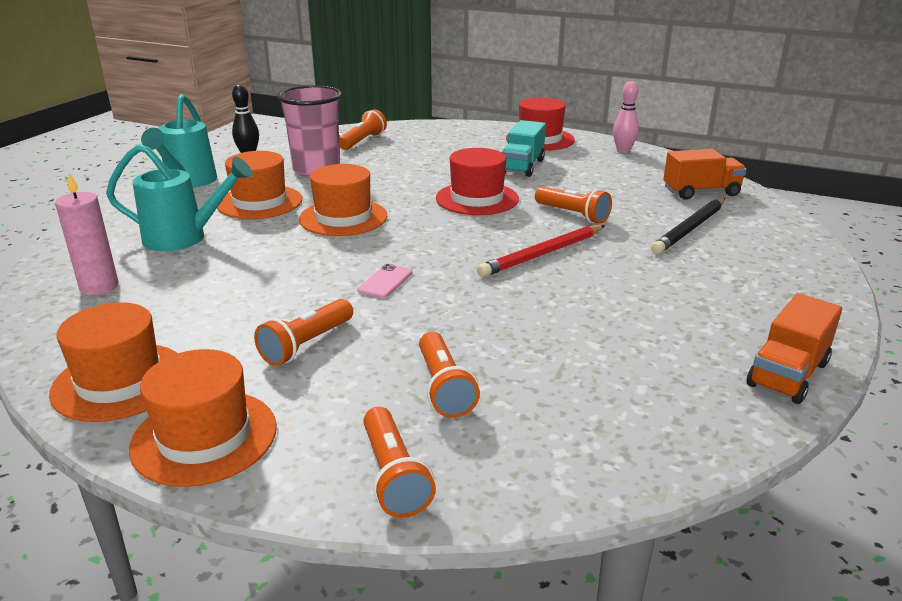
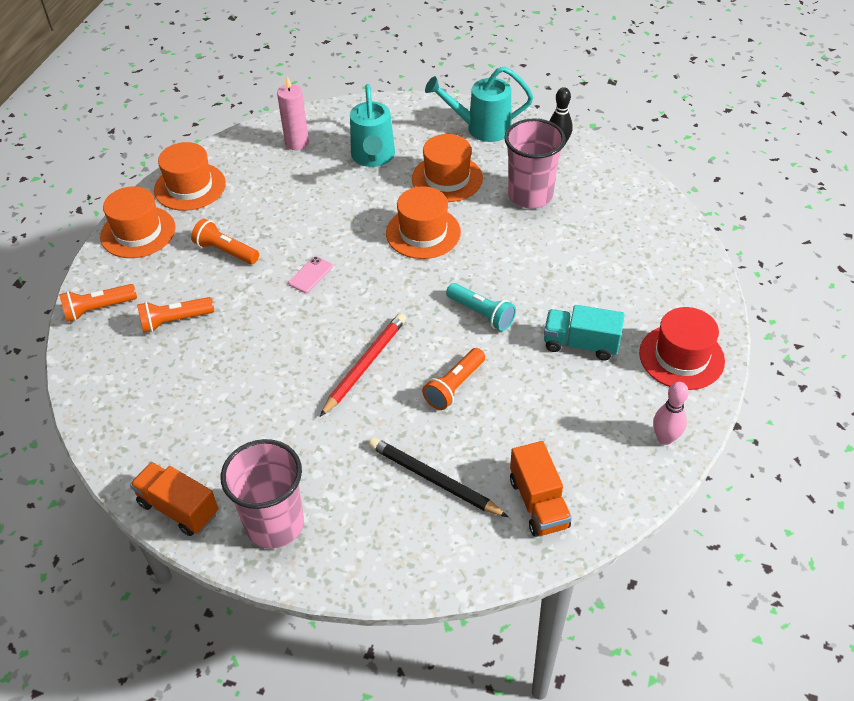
camera: 85 degrees right, 20 degrees up
orange flashlight [339,109,387,150] -> none
pink phone [357,264,412,298] -> pink phone turned 75 degrees counterclockwise [288,256,333,293]
red hat [436,148,519,215] -> turquoise flashlight [446,283,516,331]
red pencil [477,225,605,277] -> red pencil turned 75 degrees clockwise [320,313,406,417]
none -> pink cup [221,439,304,549]

